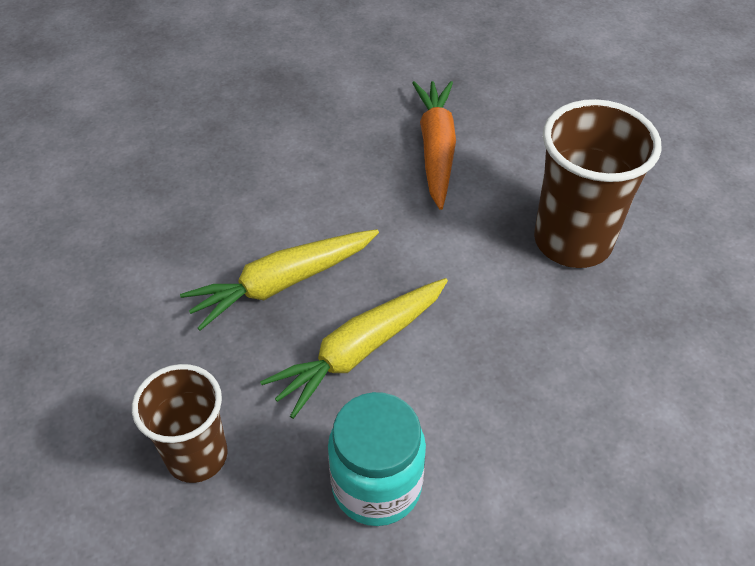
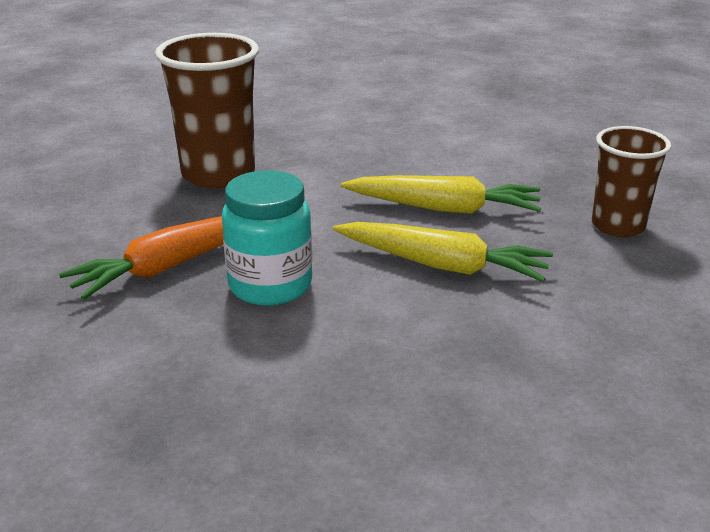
camera: 130 degrees left, 20 degrees down
turquoise jar [328,392,426,526] -> turquoise jar moved to [222,170,312,306]

